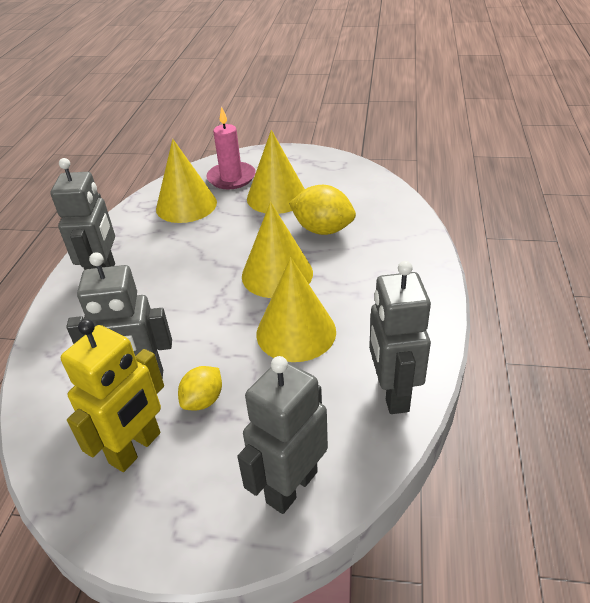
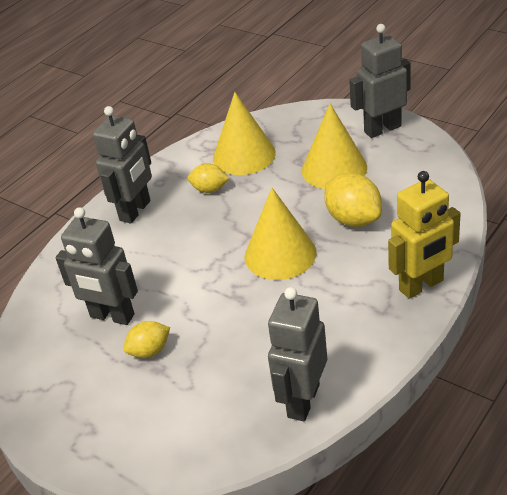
camera: 30 degrees right, 0 degrees up
yellow robot [61,319,164,472] -> yellow robot moved to [388,171,461,299]
pink candle [206,106,256,189] -> none
grey robot [237,356,328,514] -> grey robot moved to [349,24,411,138]
yellow cone [256,257,336,362] -> none
none -> yellow lemon [188,163,229,193]

